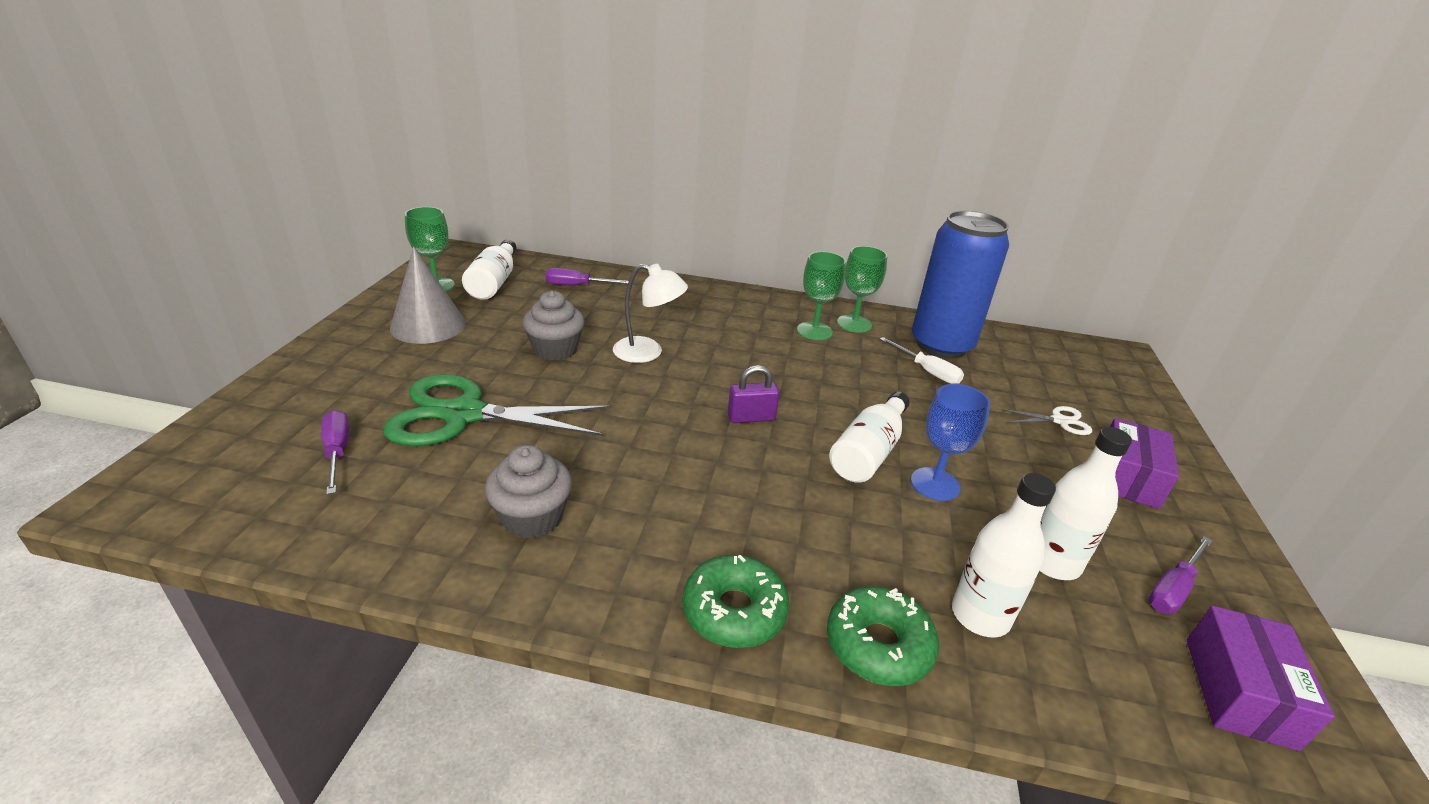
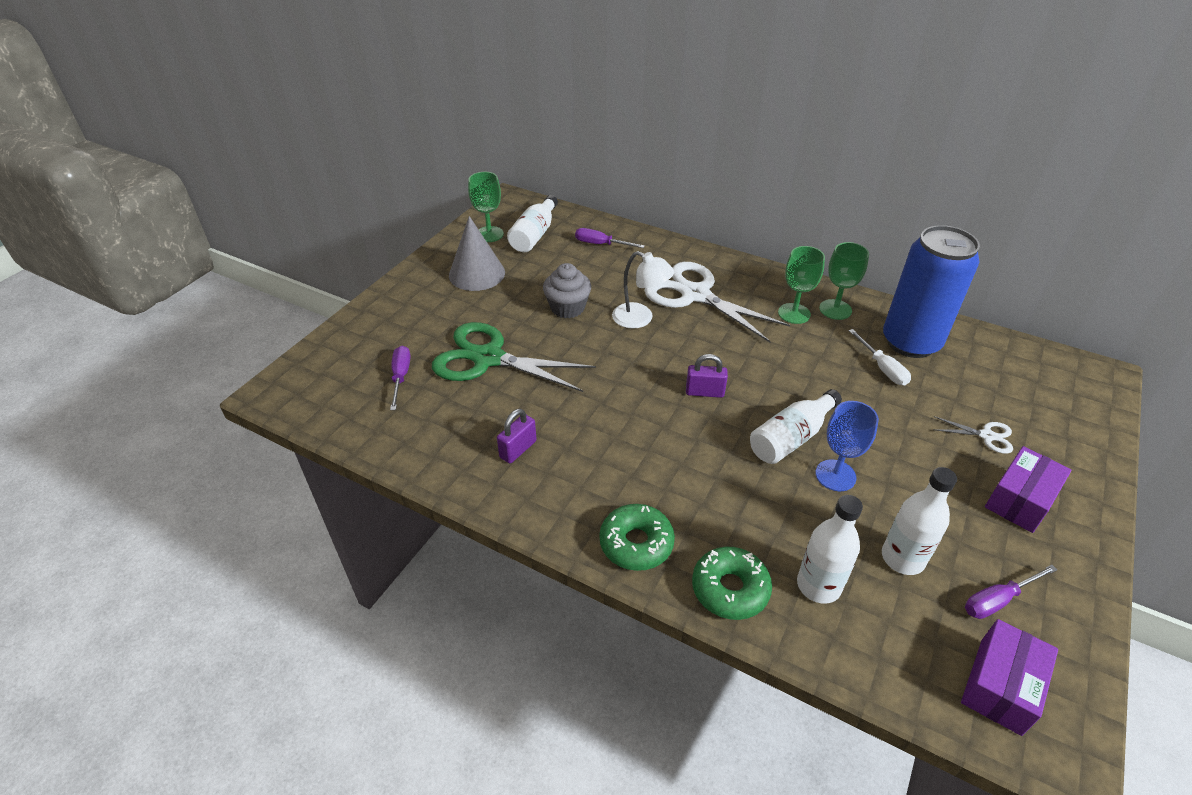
camera: 20 degrees right, 10 degrees up
grey cupcake [485,445,572,539] -> purple padlock [497,409,537,463]
none -> white scissors [644,262,790,342]

